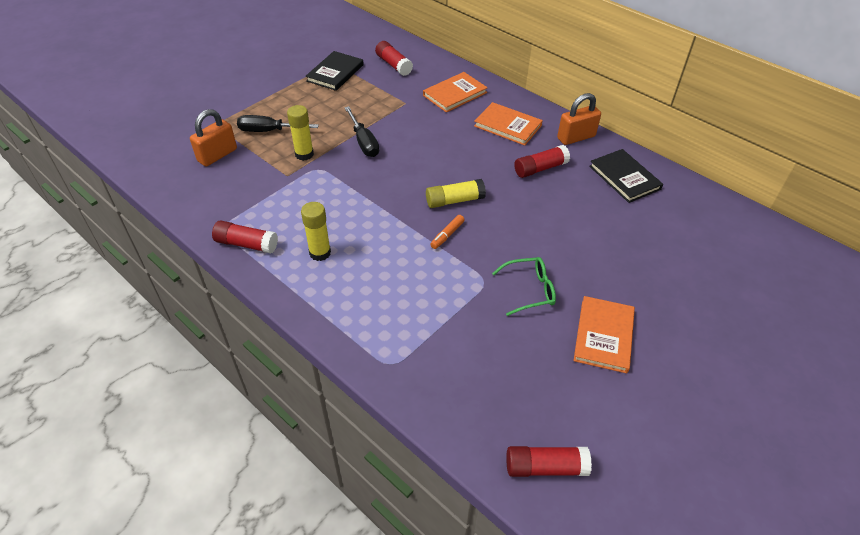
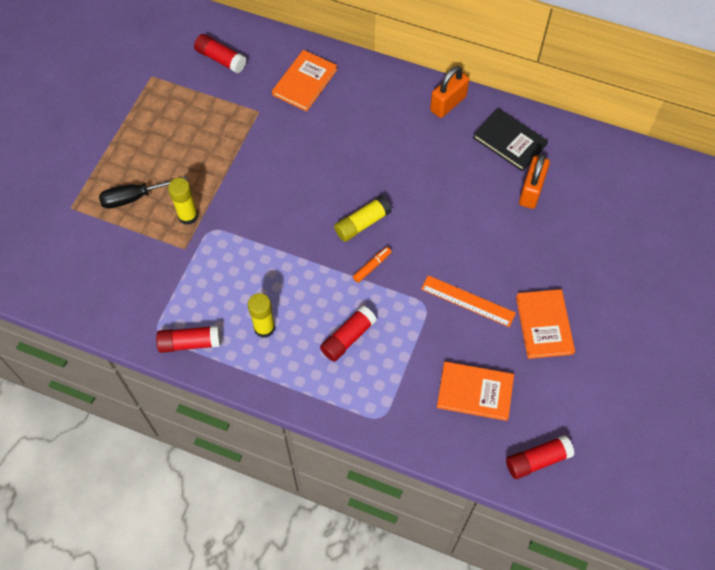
camera: 20 degrees left, 15 degrees up
orange padlock [190,109,237,166] -> orange padlock moved to [519,154,550,209]
black book [306,51,364,91] -> none
black screwdriver [344,106,379,157] -> none
orange marker [430,215,465,249] -> orange marker turned 150 degrees counterclockwise [353,247,392,283]
orange book [474,102,543,146] -> orange book moved to [437,361,514,421]
green glasses [492,257,556,316] -> orange ruler [421,275,516,327]
red glue stick [514,145,570,178] -> red glue stick moved to [320,306,377,362]

